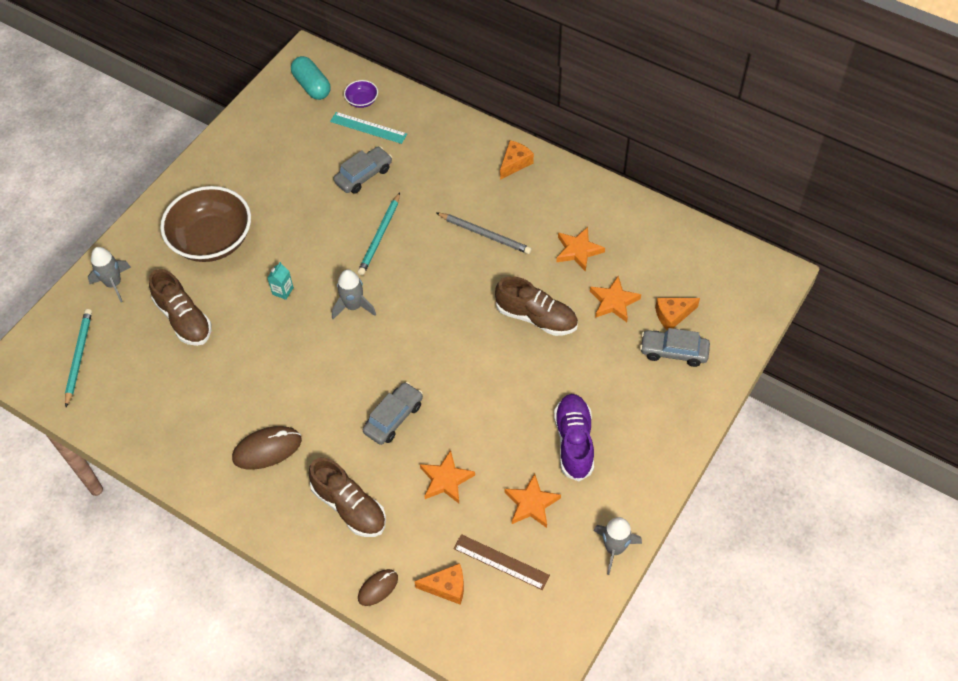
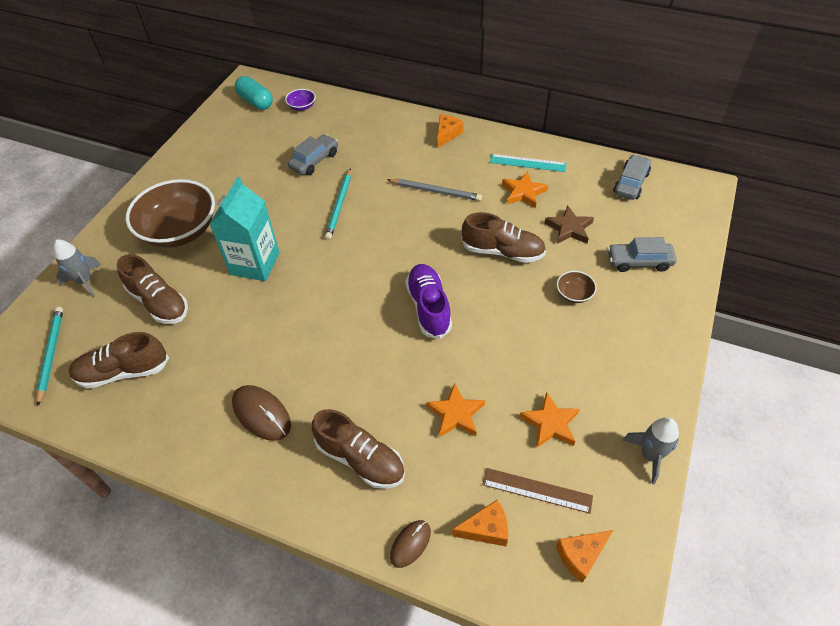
camera: 10 degrees left, 5 degrees down
brown mouse [232,426,302,469] -> brown mouse turned 75 degrees clockwise [232,385,291,441]
turquoise carton [268,262,294,300] -> turquoise carton [210,177,280,281], size x2.49
turquoise ruler [330,112,407,144] -> turquoise ruler moved to [490,154,567,172]
grey rocket [332,270,376,319] -> none
grey car [363,382,423,445] -> grey car moved to [613,154,651,200]
purple shoe [554,394,594,481] -> purple shoe moved to [406,264,452,339]
orange star [590,276,641,322] -> brown star [545,206,594,244]
orange cheese [655,298,700,330] -> orange cheese moved to [556,530,613,583]
none -> brown shoe [69,332,169,389]
none -> brown bowl [557,271,597,303]

